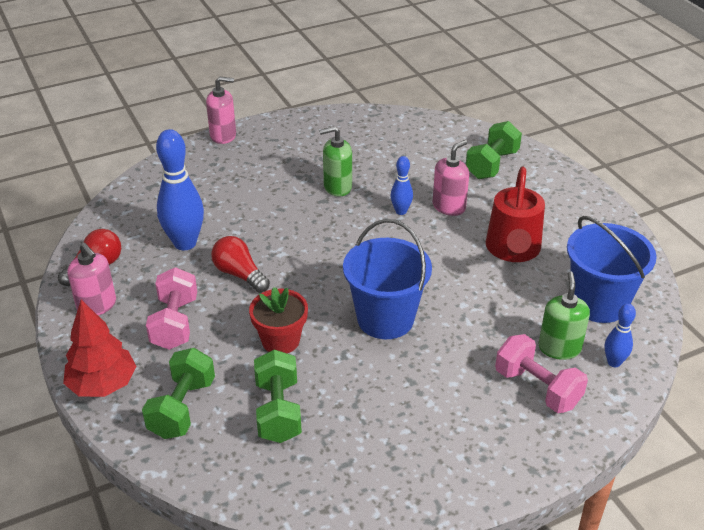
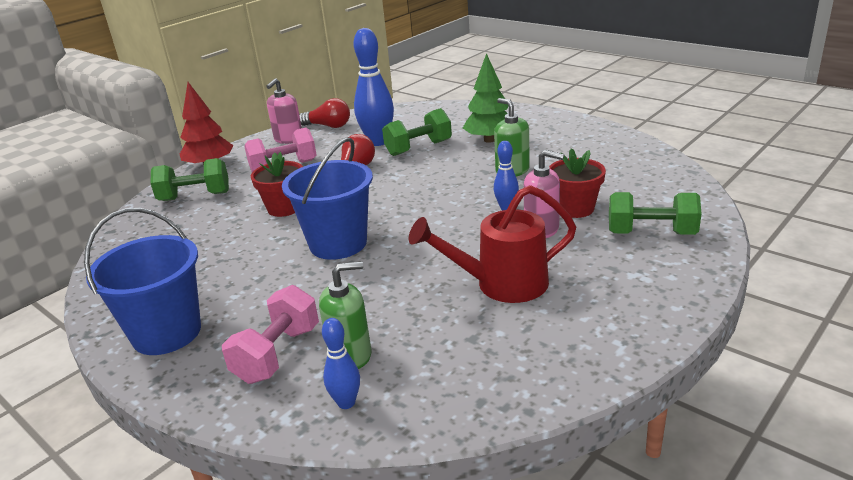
camera: 70 degrees right, 10 degrees down
pink soap dispenser [206,76,236,144] -> none
green dumbbell [254,350,302,443] -> green dumbbell moved to [382,108,452,156]
blue bucket [567,216,657,323] -> blue bucket moved to [84,208,201,355]
none -> green tree [463,53,508,143]
none -> red flower pot [549,148,606,218]

